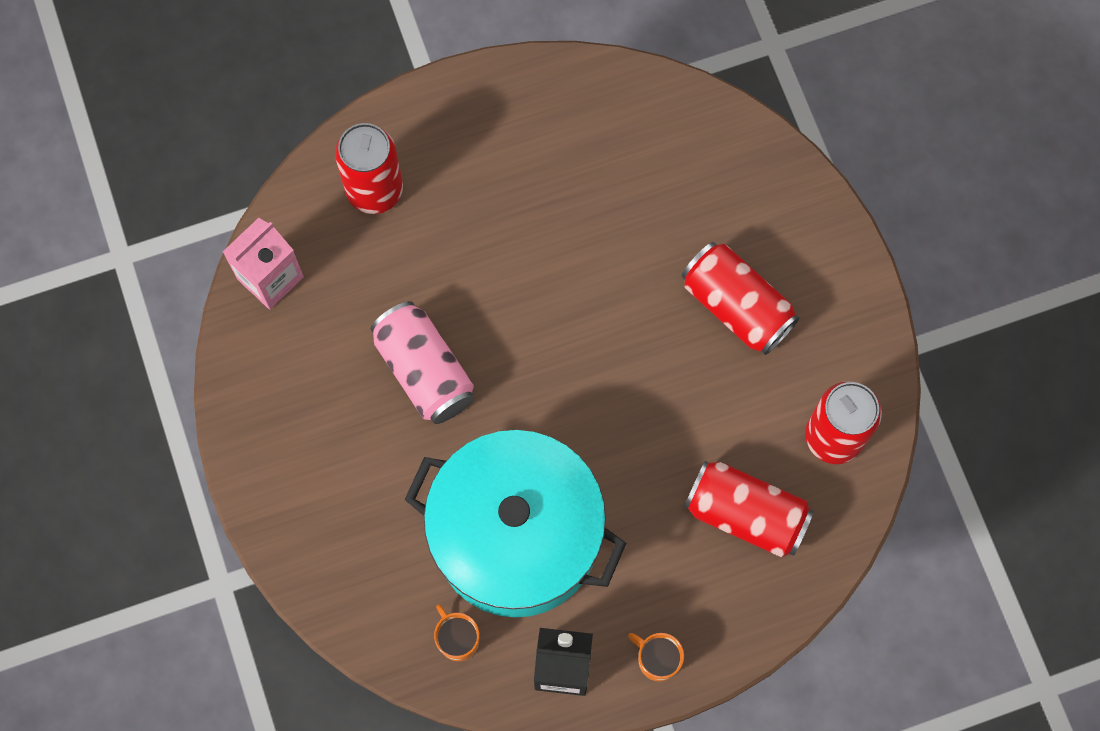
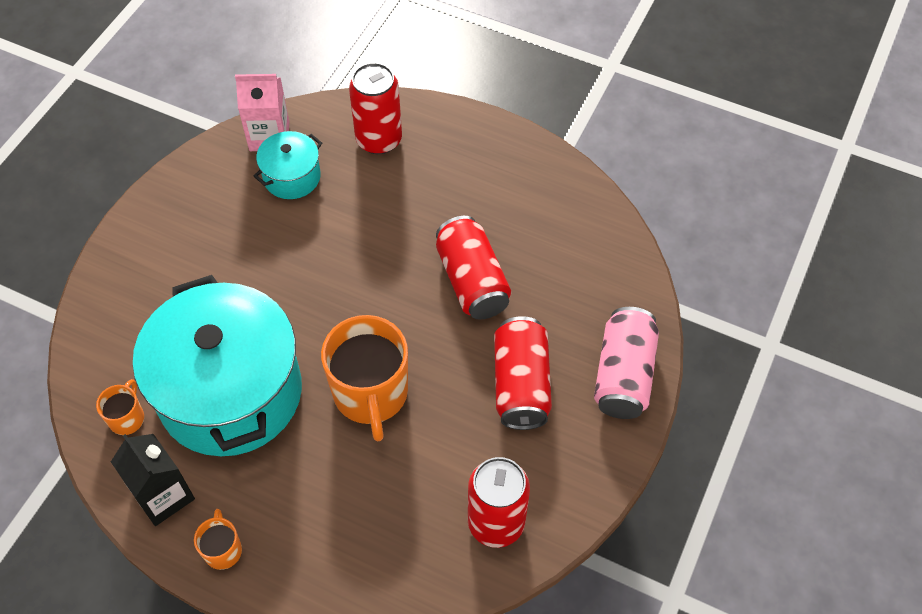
camera: 45 degrees right, 15 degrees down
pink can [371,301,474,424] -> pink can moved to [594,307,659,419]
red can [684,461,814,557] -> red can moved to [436,216,511,320]
none -> turquoise pot [254,131,322,199]
none -> orange mug [321,315,408,442]

